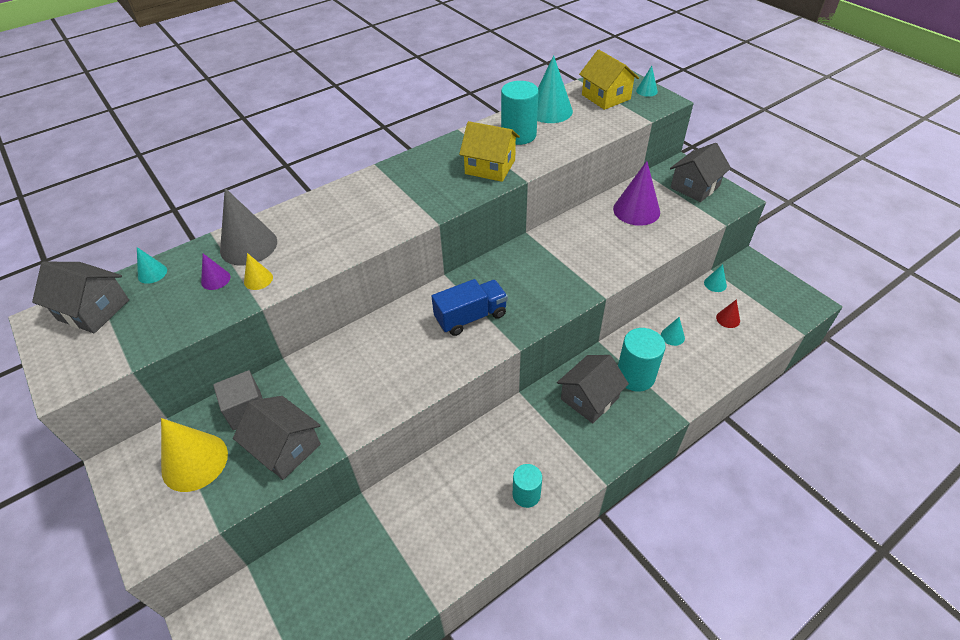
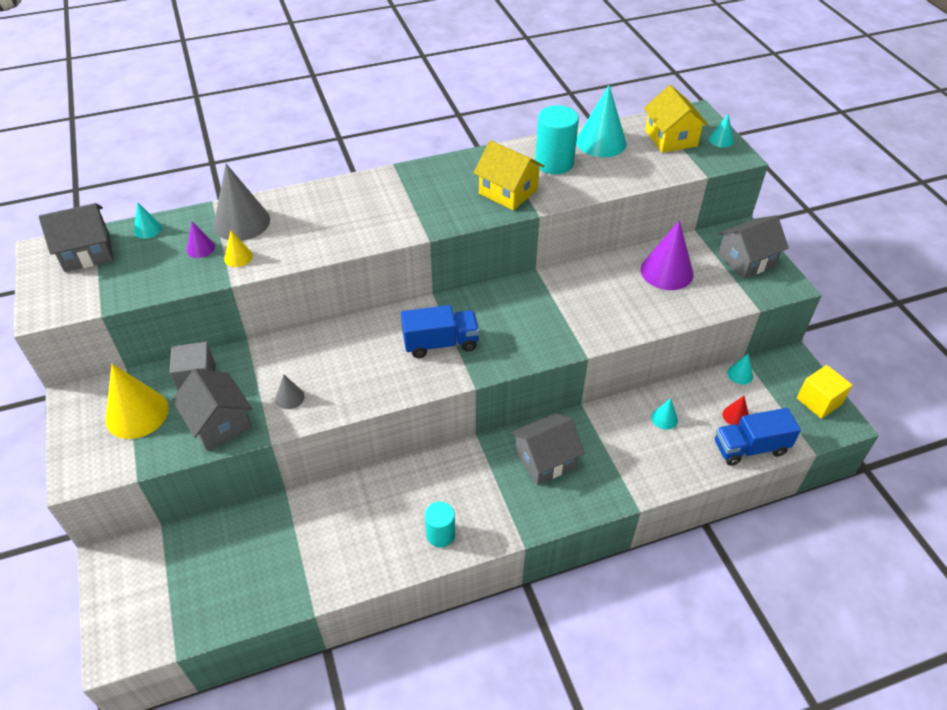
camera: 15 degrees right, 0 degrees up
grey house [32,262,129,333] -> grey house turned 60 degrees counterclockwise [39,203,113,272]
turquoise cylinder [618,328,666,391] -> none
none -> grey cone [275,374,305,409]
none -> blue truck [715,408,801,466]
none -> yellow cube [797,365,853,419]

